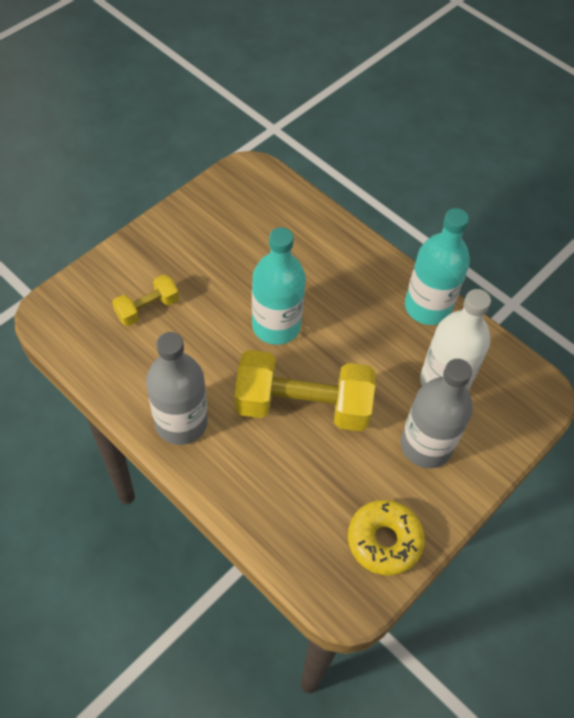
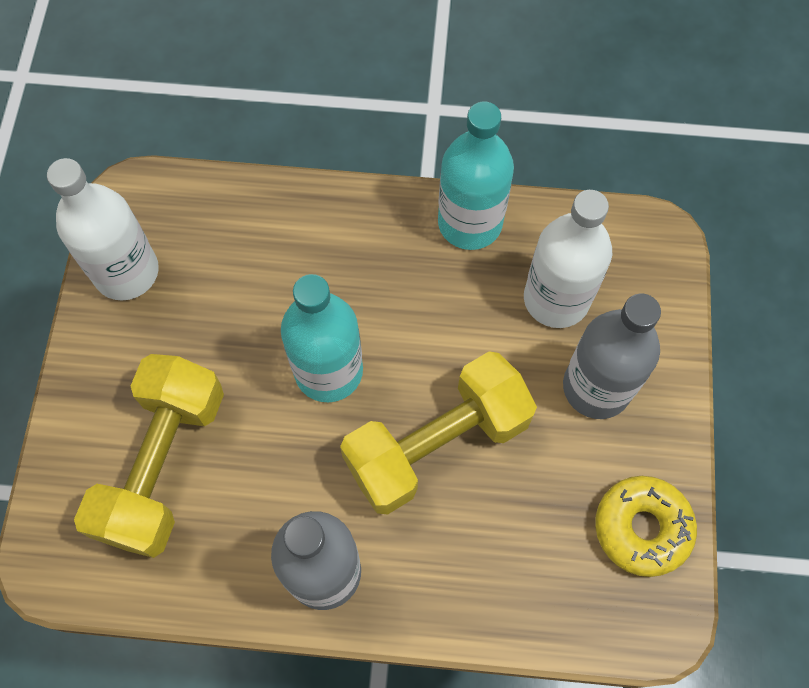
camera: 35 degrees left, 10 degrees up
yellow dumbbell [112,274,179,326] -> yellow dumbbell [74,354,224,558], size x2.01
none -> white bottle [47,158,159,301]

